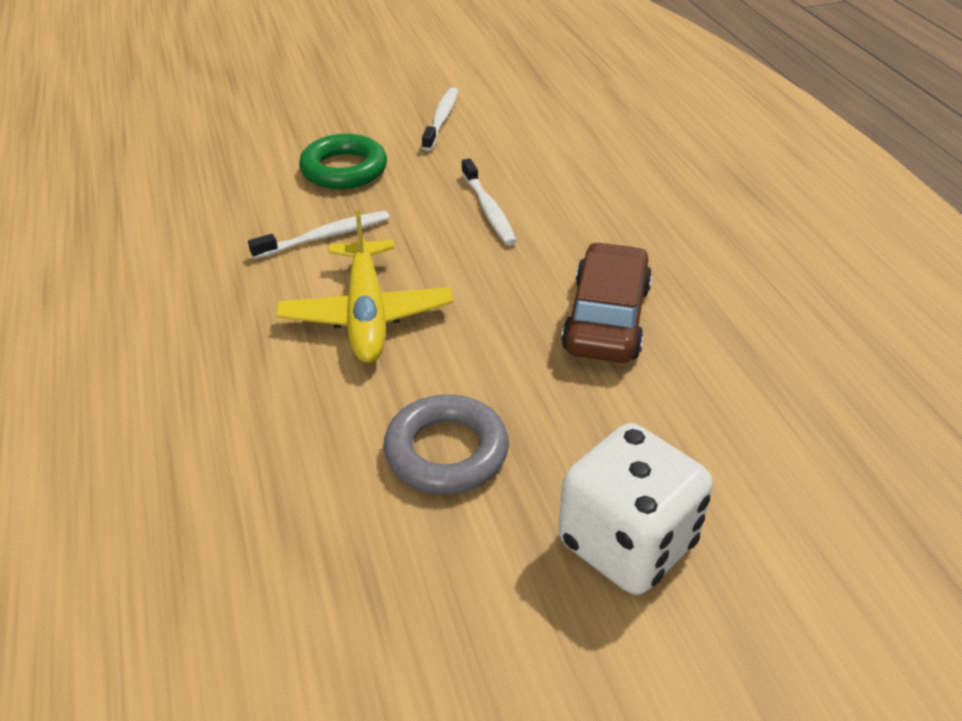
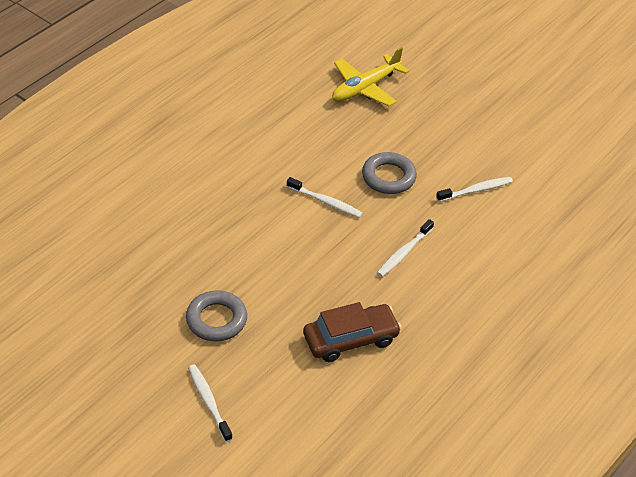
camera: 55 degrees right, 5 degrees up
yellow plane [276,210,453,363] -> yellow plane moved to [332,47,409,106]
green ring [299,134,387,189] -> grey ring [362,152,417,194]
white dice [558,423,713,595] -> white toothbrush [188,364,233,442]

